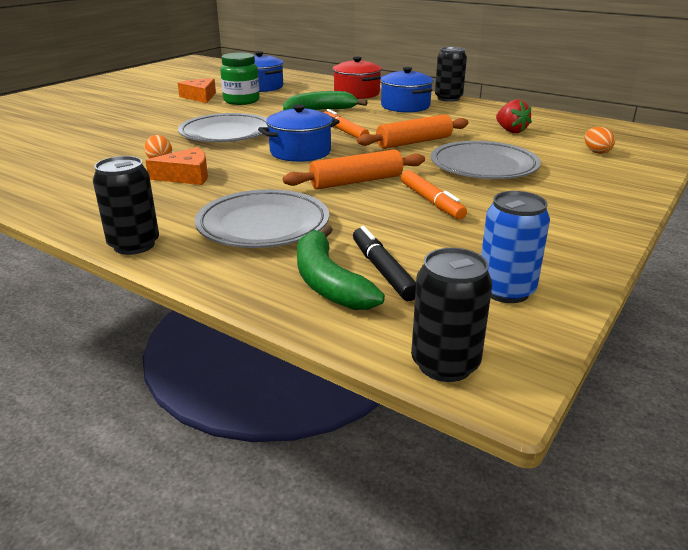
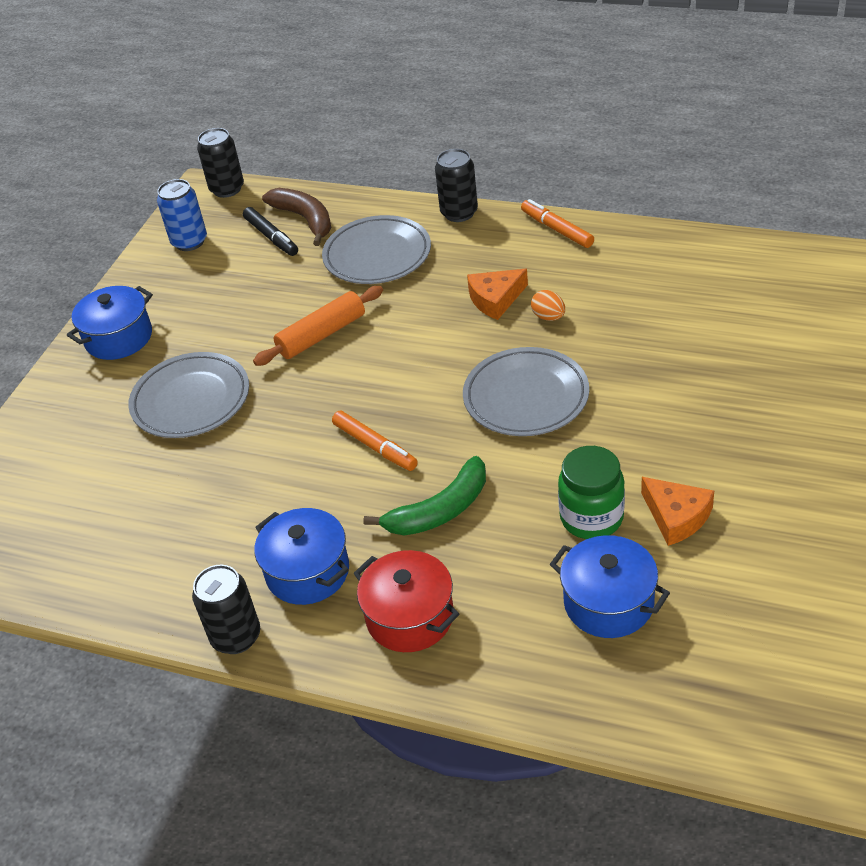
camera: 170 degrees right, 15 degrees up
blue pot [258,104,340,162] -> blue pot moved to [67,286,153,360]
green banana [297,225,385,310] -> brown banana [262,188,331,246]
orange rolling pin [357,114,469,149] -> none
orange marker [401,170,467,219] -> orange marker moved to [521,199,594,248]
red strawberry [496,99,532,133] -> none
orange egg [585,127,615,154] -> none

